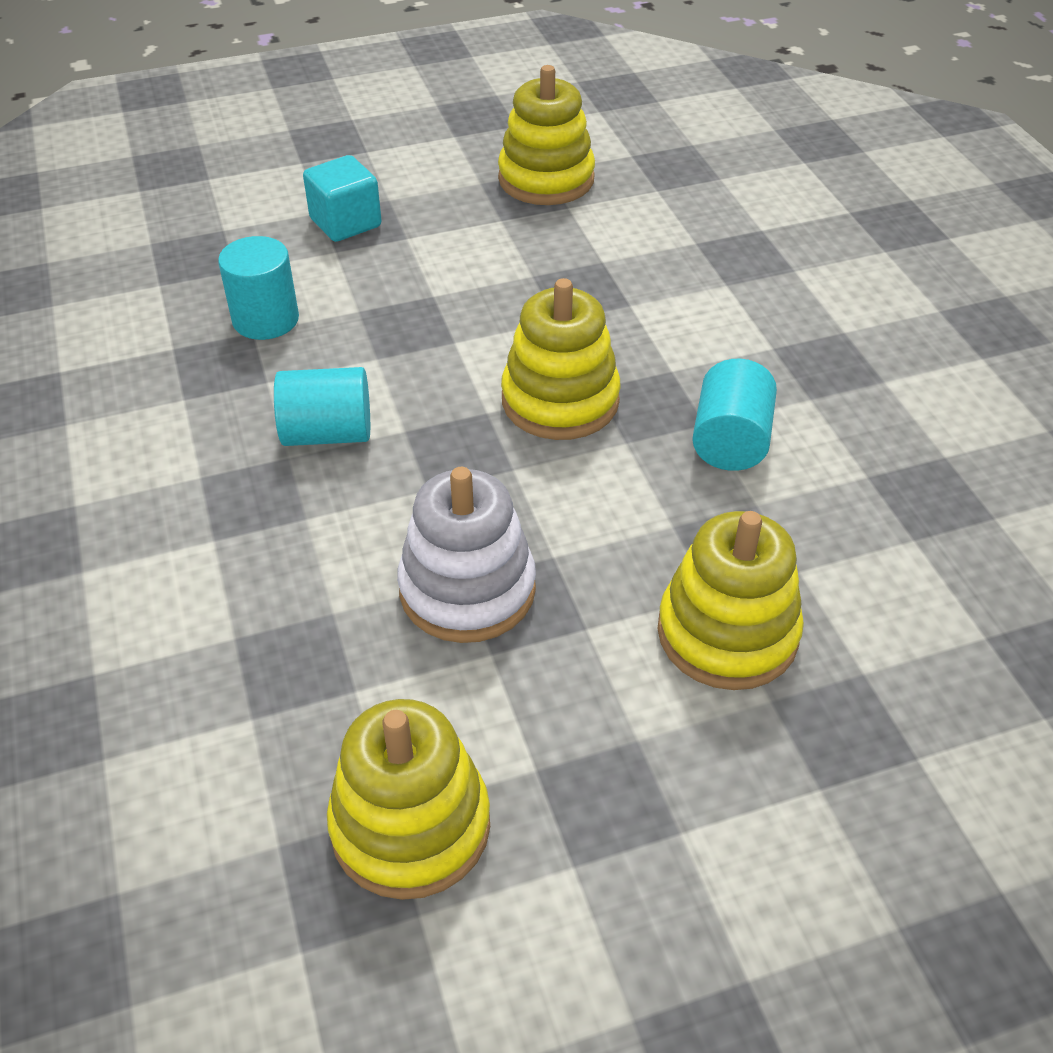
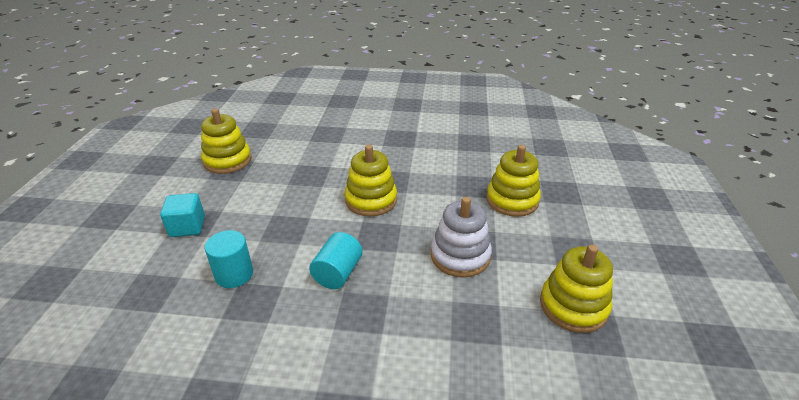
camera: 65 degrees left, 10 degrees down
turquoise cylinder [692,359,777,471] -> none

